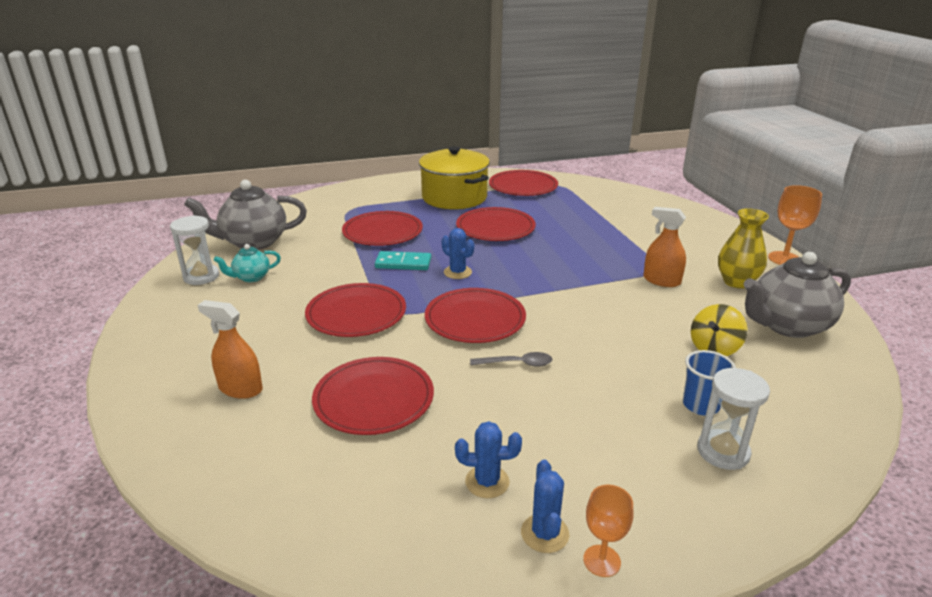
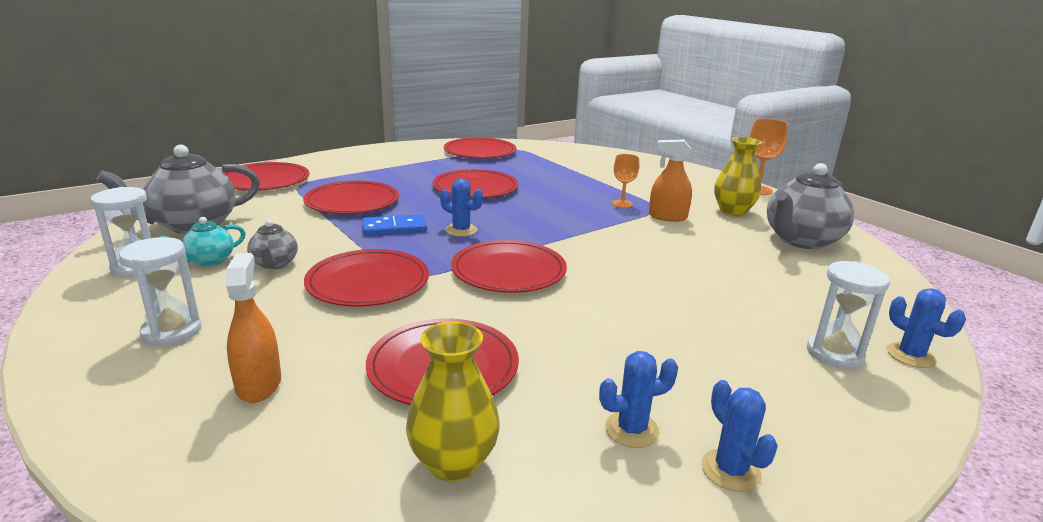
camera: 20 degrees left, 5 degrees down
orange spray bottle [198,300,263,399] -> orange spray bottle turned 75 degrees clockwise [226,253,281,403]
turquoise domino [375,251,431,270] -> blue domino [362,214,427,236]
yellow pot [419,146,490,209] -> none
grey spoon [470,352,552,367] -> none
orange goblet [583,485,634,577] -> orange goblet moved to [612,154,639,208]
blue cup [683,350,736,416] -> none
yellow spinning top [691,304,748,356] -> none
none -> white hourglass [119,237,201,347]
none -> red plate [223,162,309,191]
none -> grey teapot [247,220,298,269]
none -> yellow vase [406,322,500,481]
none -> blue cactus [887,288,966,368]

